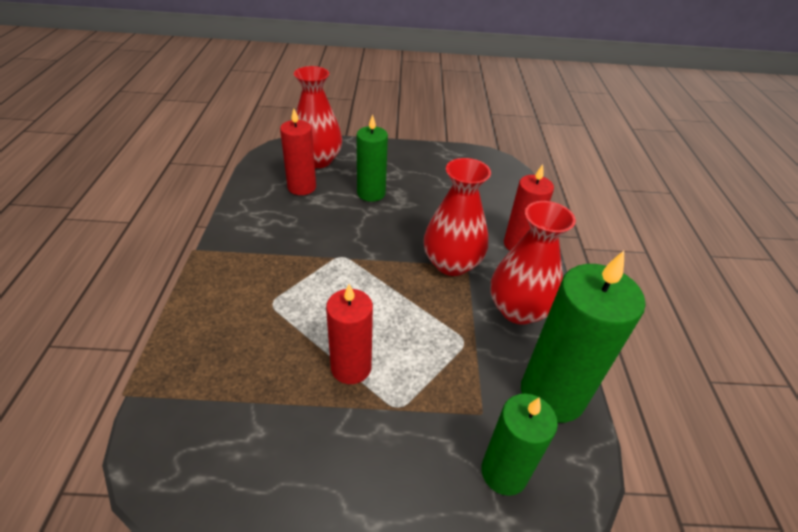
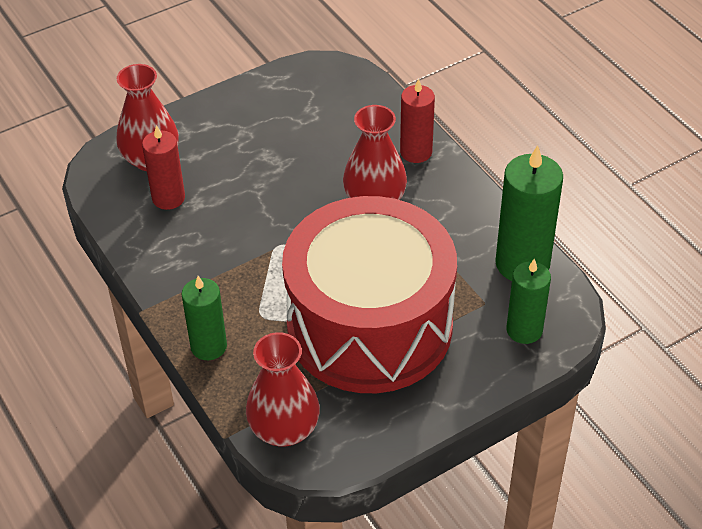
camera: 30 degrees left, 5 degrees up
red candle [326,284,373,384] -> red drum [282,196,457,393]
green candle [357,114,388,202] -> green candle moved to [181,276,227,360]
red vase [491,201,576,325] -> red vase moved to [246,332,320,446]

